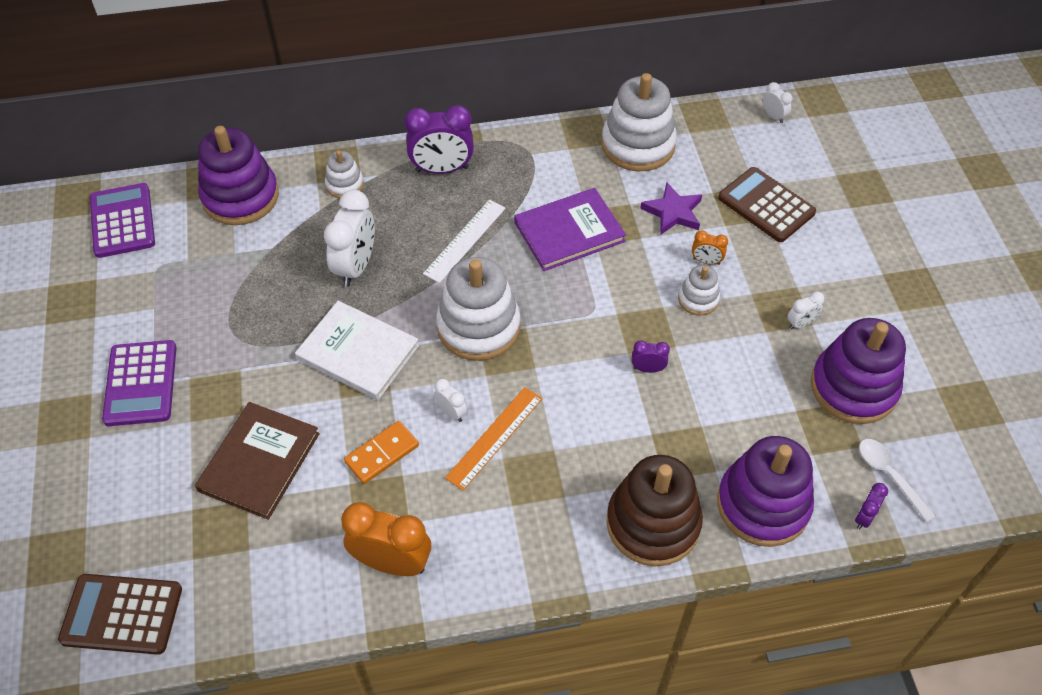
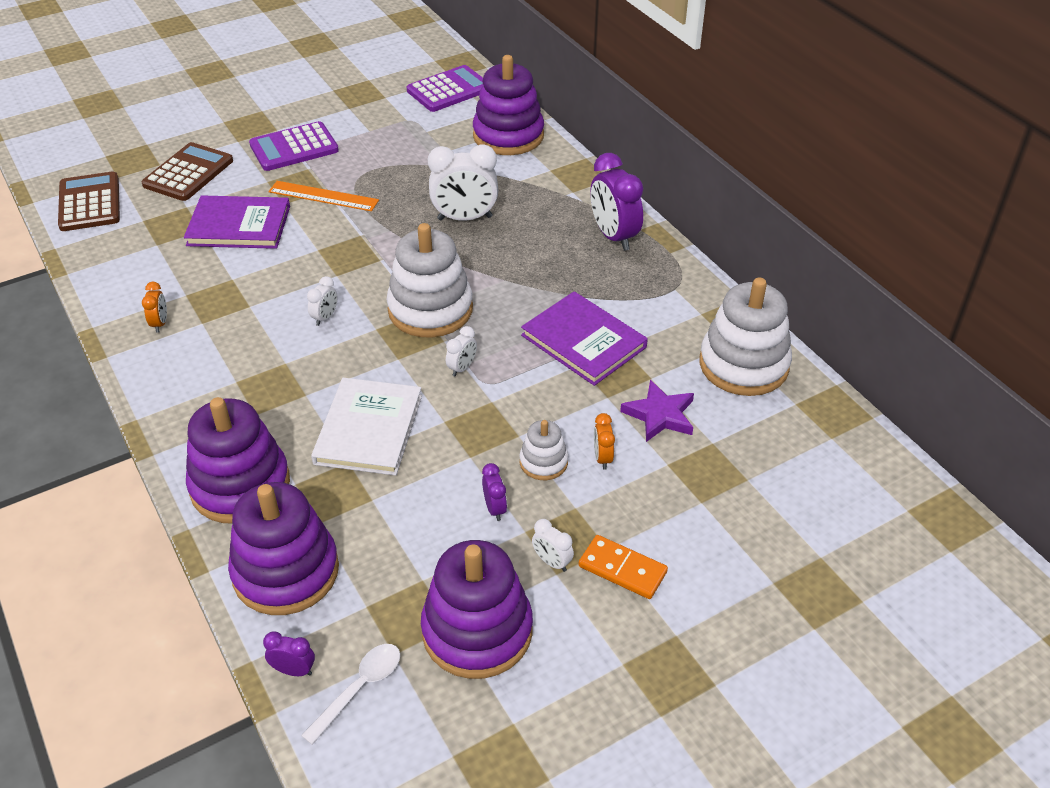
camera: 70 degrees right, 10 degrees down
brown book [195,402,320,520] -> purple book [184,195,290,249]
white book [295,301,419,400] -> white book moved to [311,378,422,476]
white stacking toy [325,150,364,198] -> none
orange clock [341,502,431,576] -> orange clock [142,282,167,333], size x0.48
orange domino [344,421,419,484] -> orange domino moved to [579,535,668,599]
white ruler [423,200,506,283] -> none
orange ruler [445,387,543,491] -> orange ruler moved to [269,181,379,211]
brown stacking toy [606,455,703,566] -> purple stacking toy [186,397,290,524]
purple clock [632,341,670,373] -> purple clock moved to [482,463,507,521]
brown calculator [718,167,816,242] -> brown calculator moved to [142,142,233,201]
white clock [763,82,792,123] -> white clock moved to [446,326,477,377]

